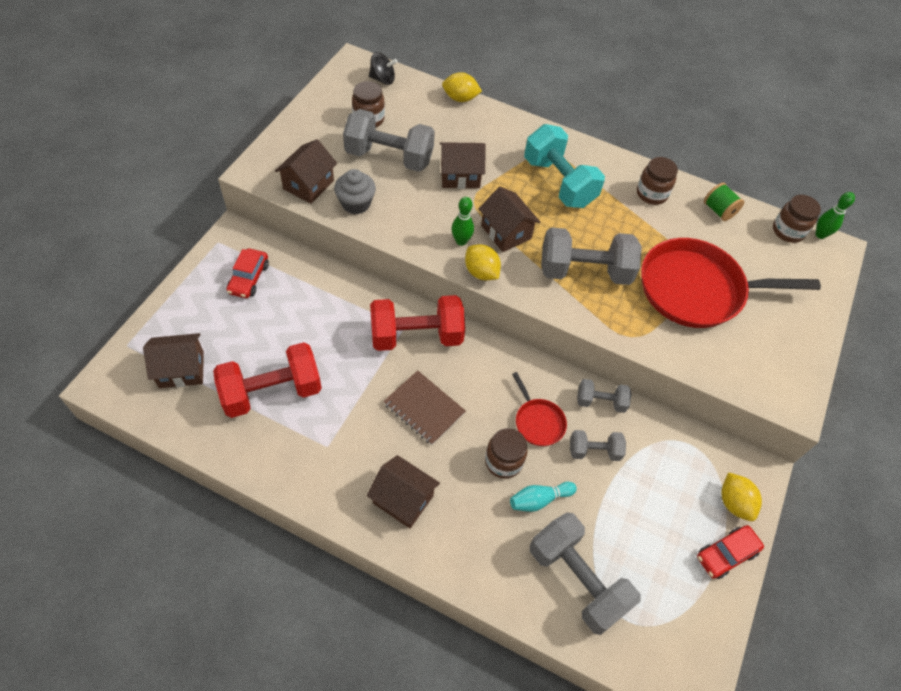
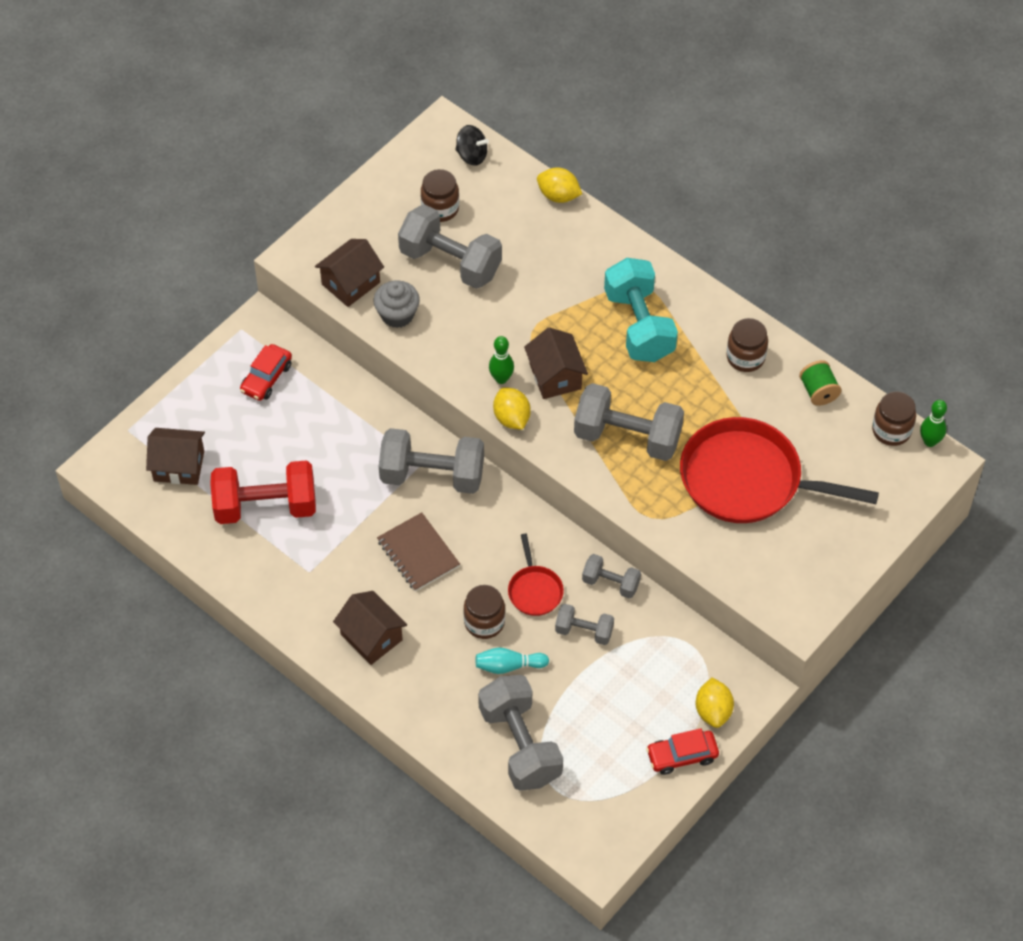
camera: 20 degrees right, 0 degrees up
red dumbbell [370,295,465,351] -> grey dumbbell [379,428,484,494]
brown house [440,142,486,189] -> none

